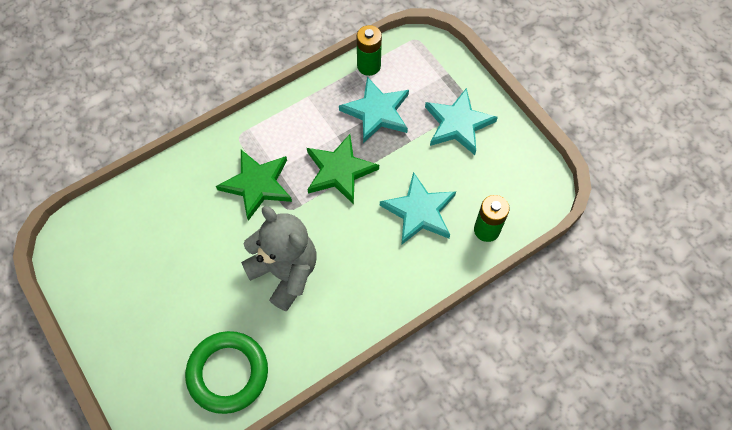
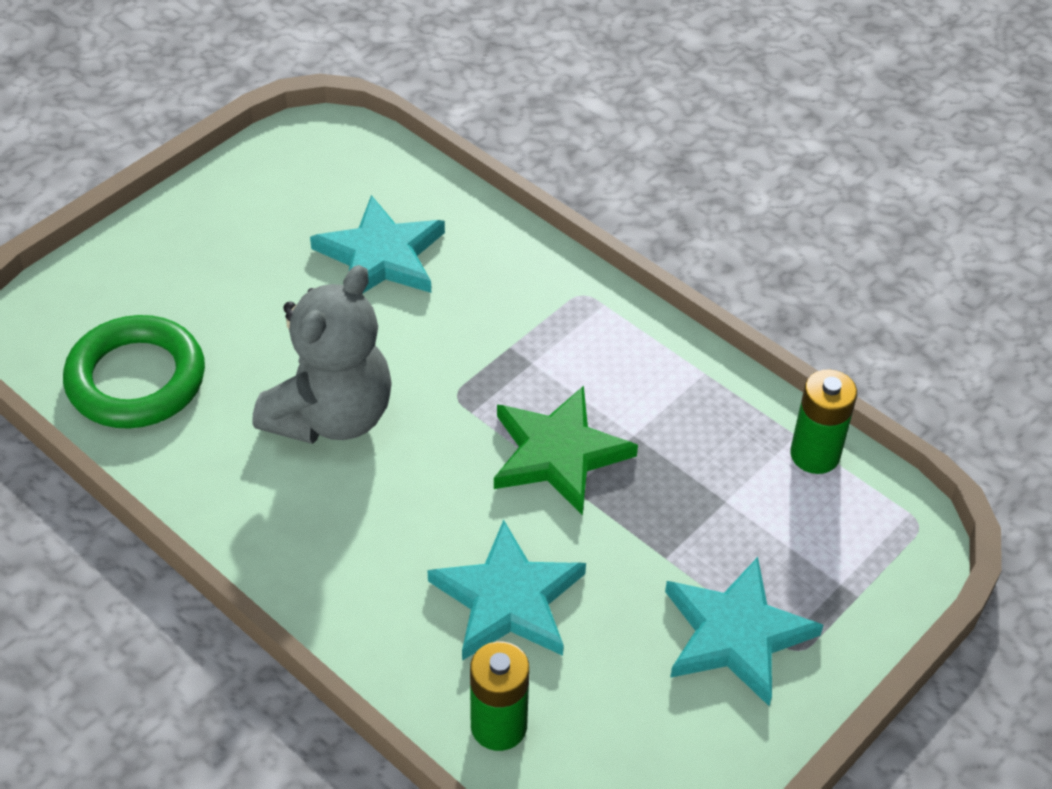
camera: 75 degrees right, 15 degrees down
green star [216,150,292,221] -> none
turquoise star [339,77,409,143] -> turquoise star moved to [310,195,445,294]

